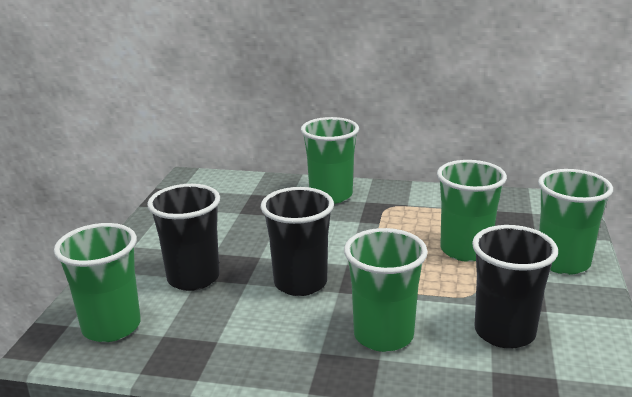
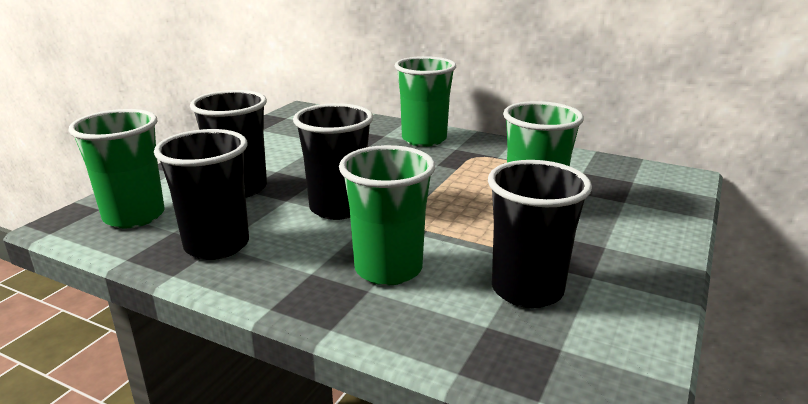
camera: 15 degrees right, 0 degrees up
green cup [538,169,613,275] -> none
none -> black cup [154,129,249,260]

